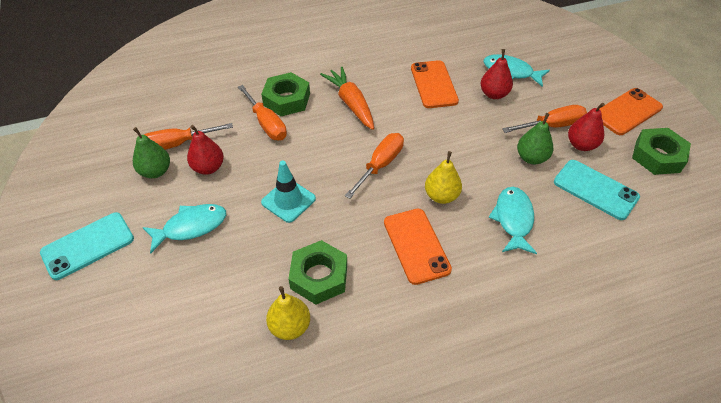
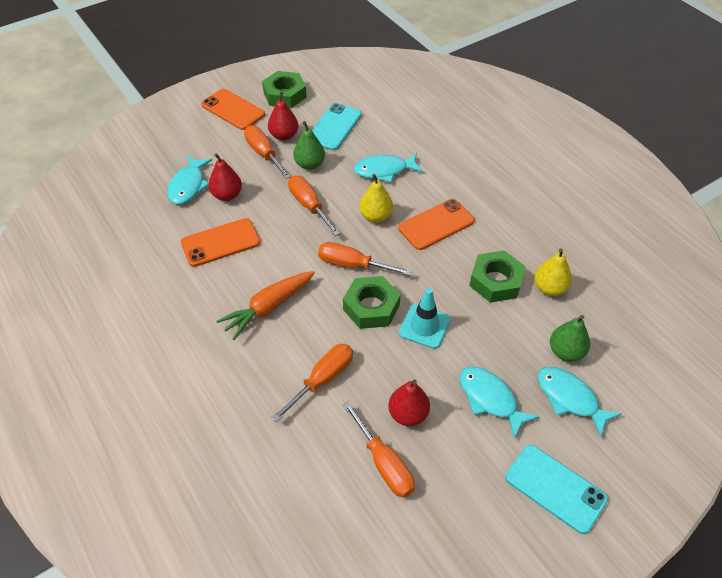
camera: 105 degrees left, 0 degrees up
green pear [133,127,170,178] -> green pear moved to [550,315,590,362]
green nut [261,72,310,116] -> green nut moved to [343,276,401,329]
none -> orange screwdriver [288,175,340,236]
none -> turquoise fish [538,367,622,437]

